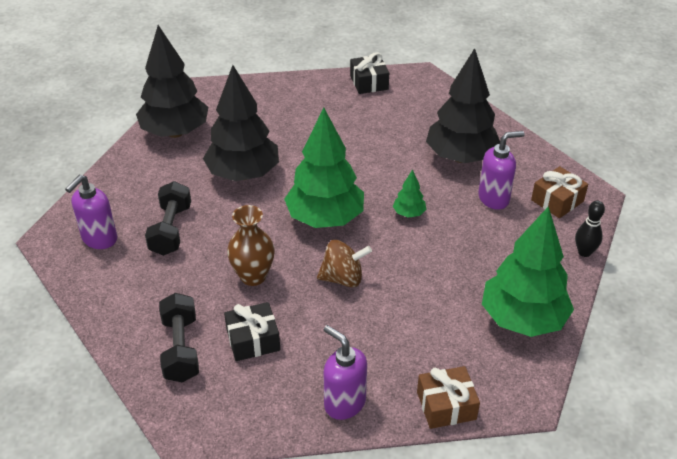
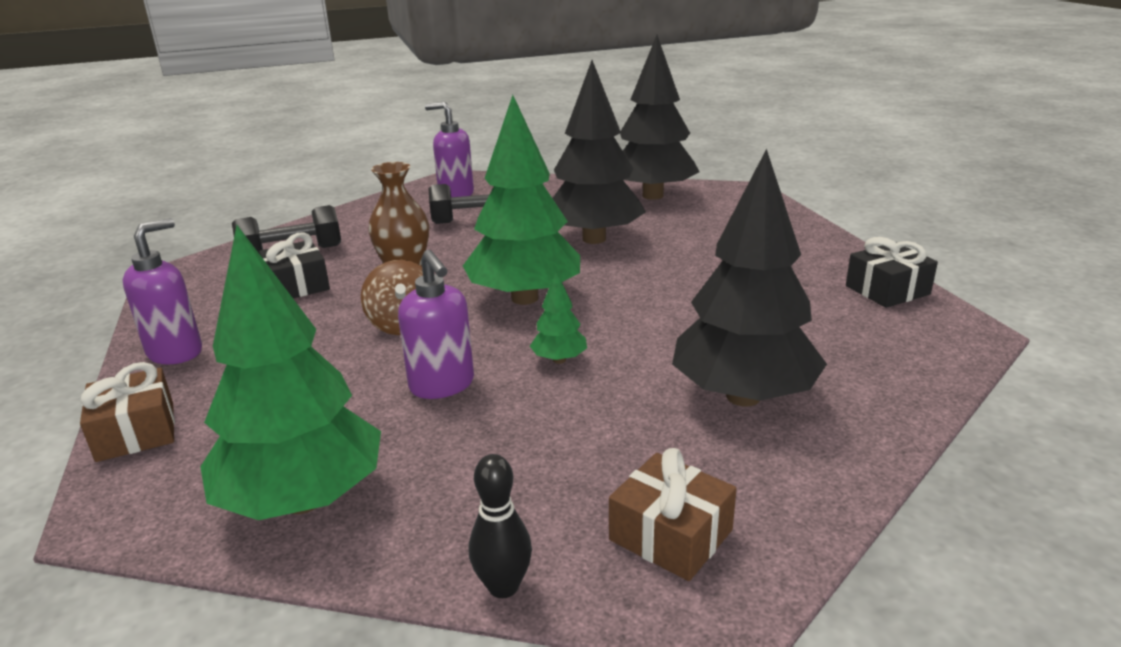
camera: 80 degrees right, 15 degrees down
purple soap dispenser [478,131,525,210] -> purple soap dispenser moved to [398,250,474,399]

